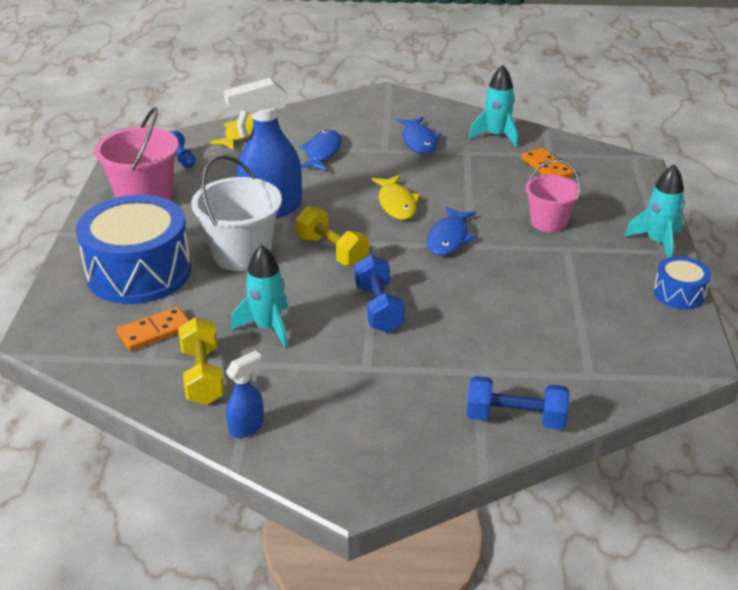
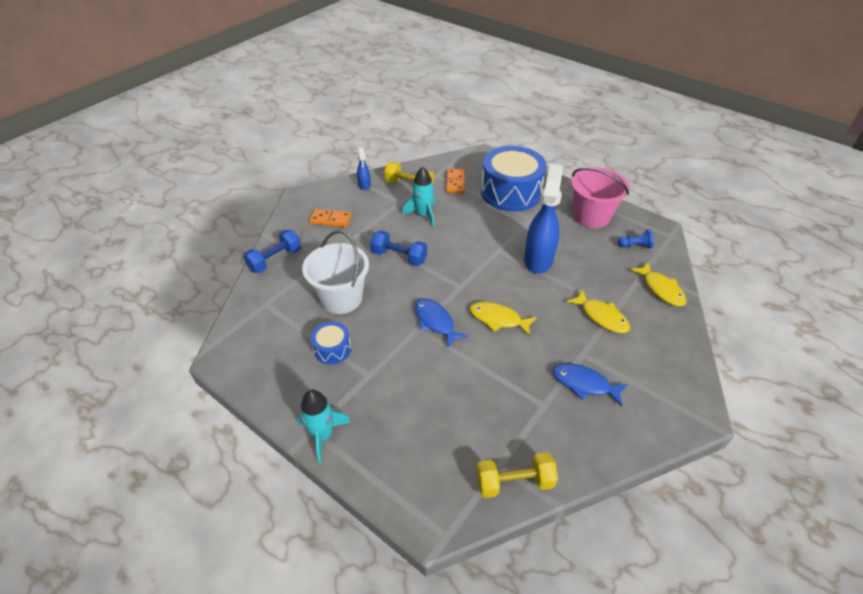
camera: 125 degrees right, 10 degrees up
white bucket [191,155,282,271] -> white bucket moved to [302,230,369,314]
yellow dumbbell [296,206,369,266] -> yellow dumbbell moved to [476,452,558,498]
blue fish [299,130,342,171] -> yellow fish [566,290,630,333]
turquoise rocket [469,65,518,147] -> none
orange domino [522,148,574,178] -> orange domino moved to [309,209,352,227]
pink bucket [525,160,581,232] -> none
blue drum [654,256,711,309] -> blue drum moved to [311,322,351,364]

